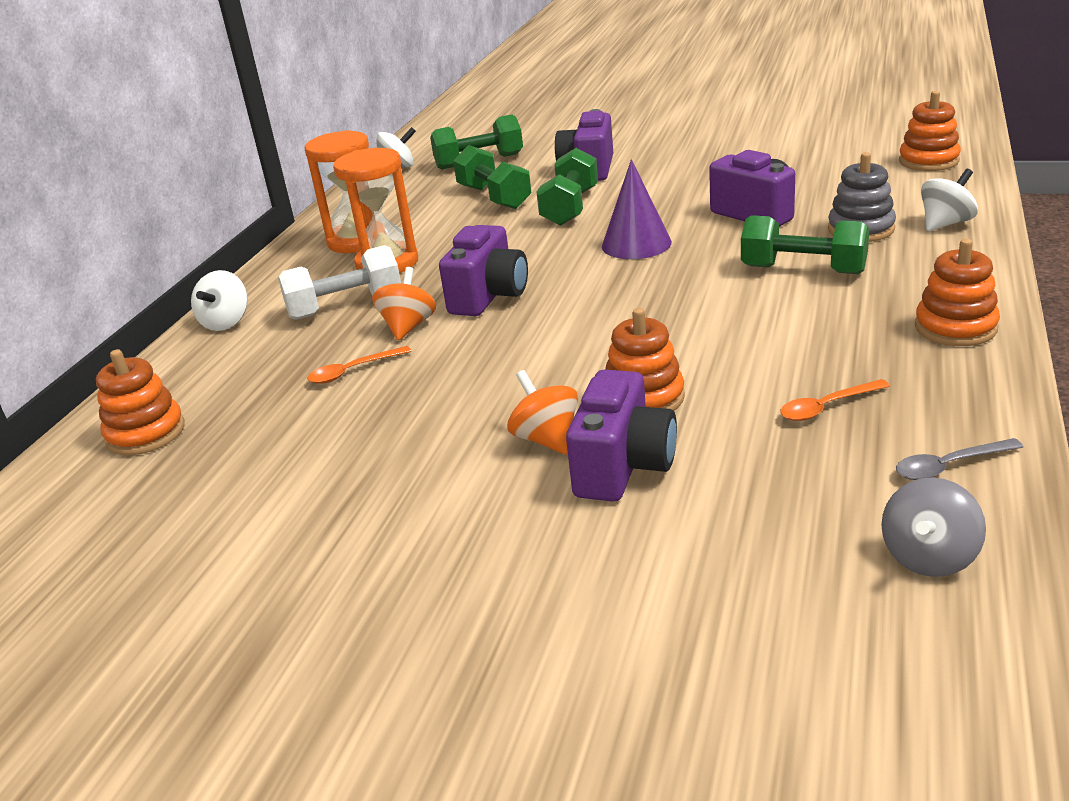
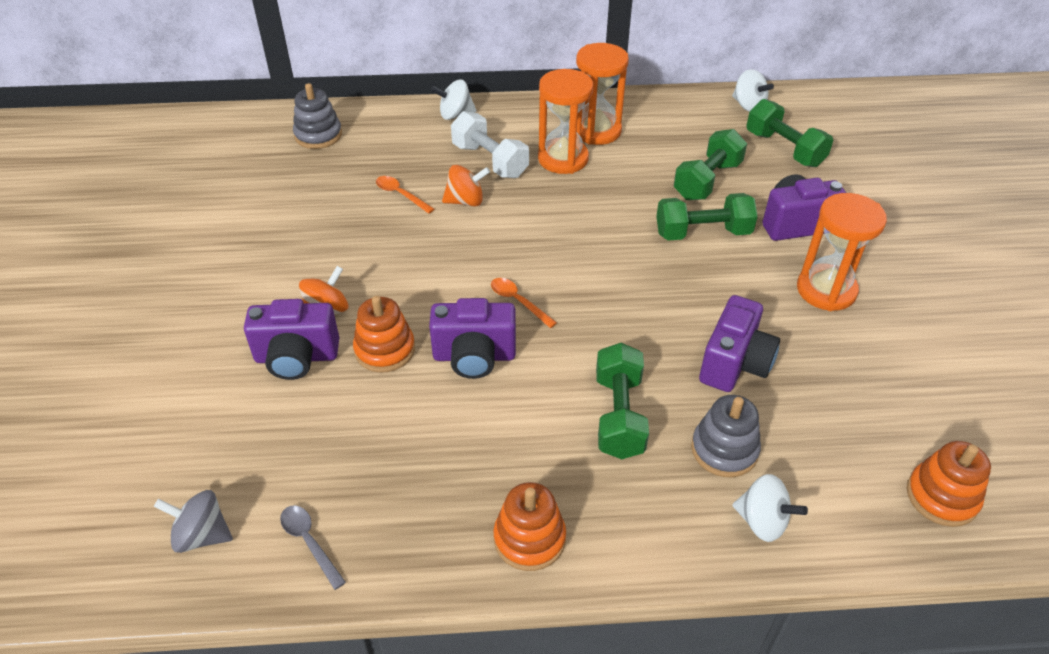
camera: 65 degrees right, 15 degrees up
orange stacking toy [96,349,185,456] -> grey stacking toy [293,83,342,149]
purple camera [439,225,528,316] -> purple camera moved to [429,298,516,379]
purple cone [602,159,672,259] -> none
orange spoon [780,379,890,421] -> orange spoon moved to [491,278,557,328]
none -> orange hourglass [797,193,887,311]

